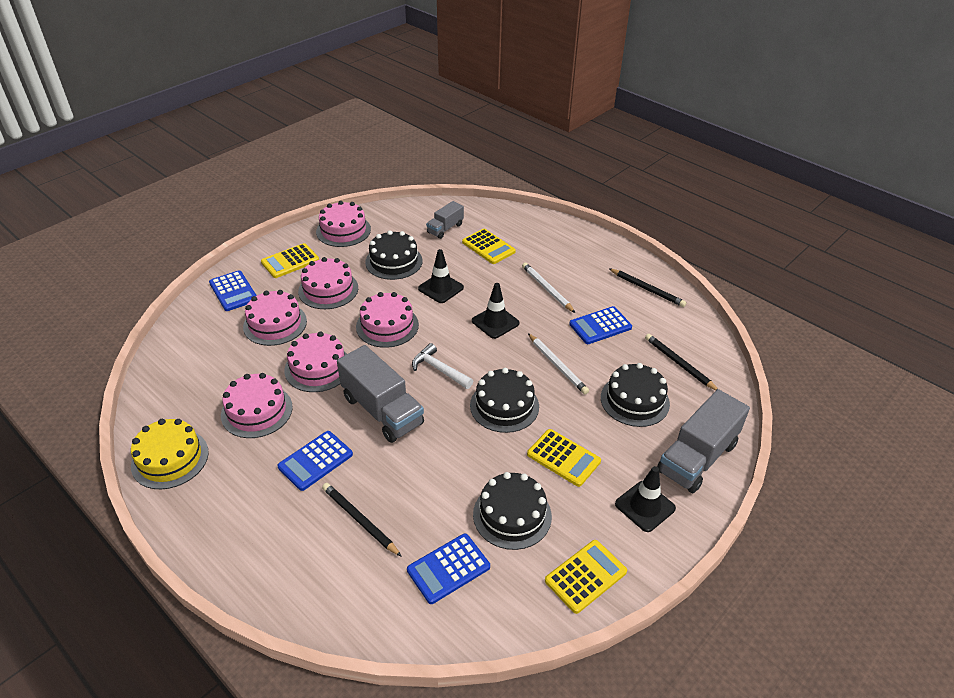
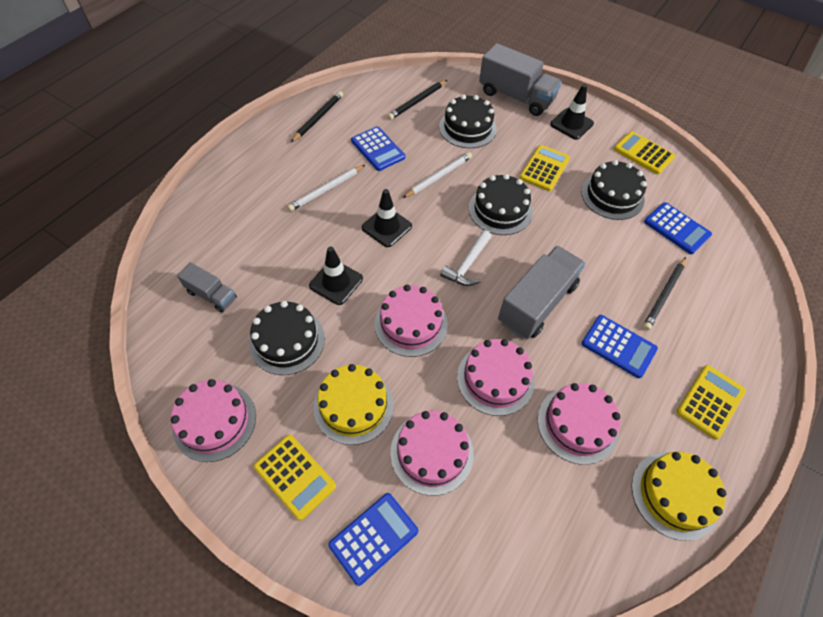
camera: 100 degrees left, 15 degrees up
pink cake [298,257,358,309] -> yellow cake [314,364,394,445]
yellow calculator [462,229,516,264] -> yellow calculator moved to [676,365,746,440]

